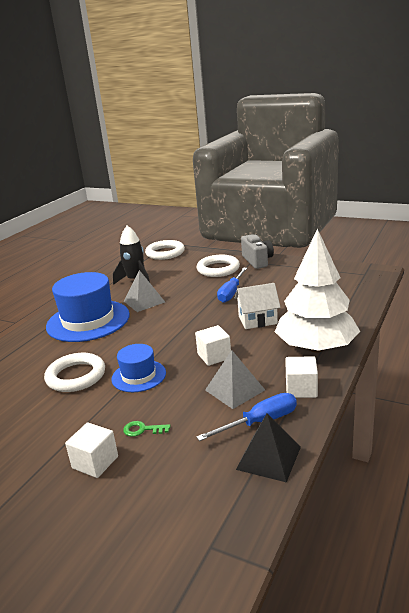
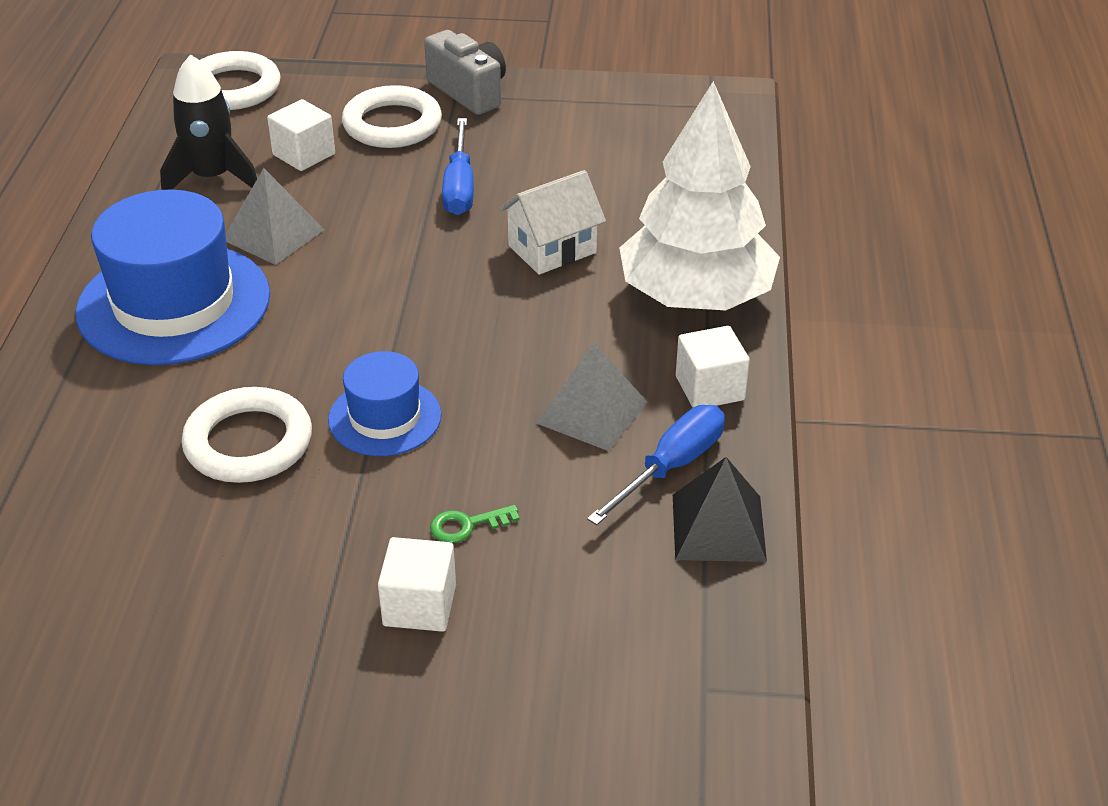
camera: 25 degrees left, 15 degrees up
white cube [195,325,231,366] -> white cube moved to [267,99,335,171]

